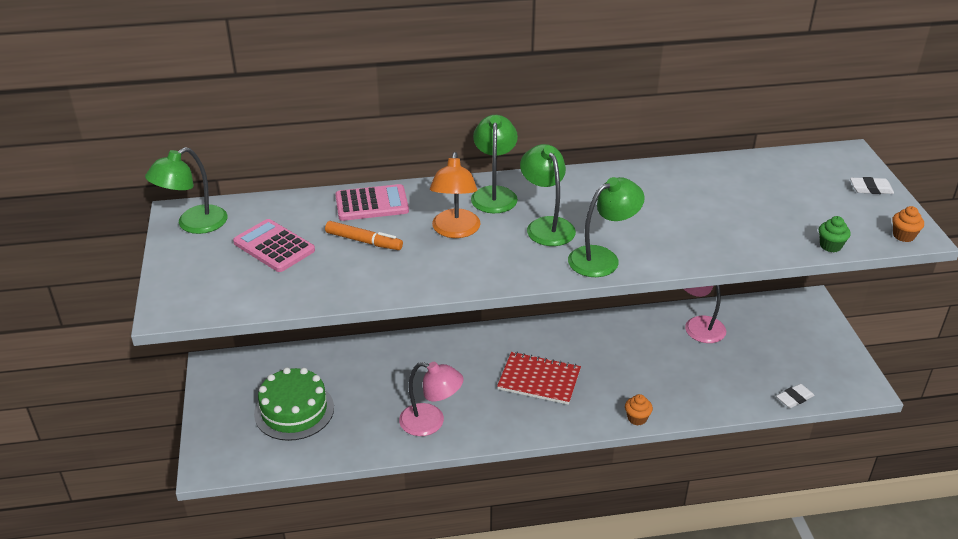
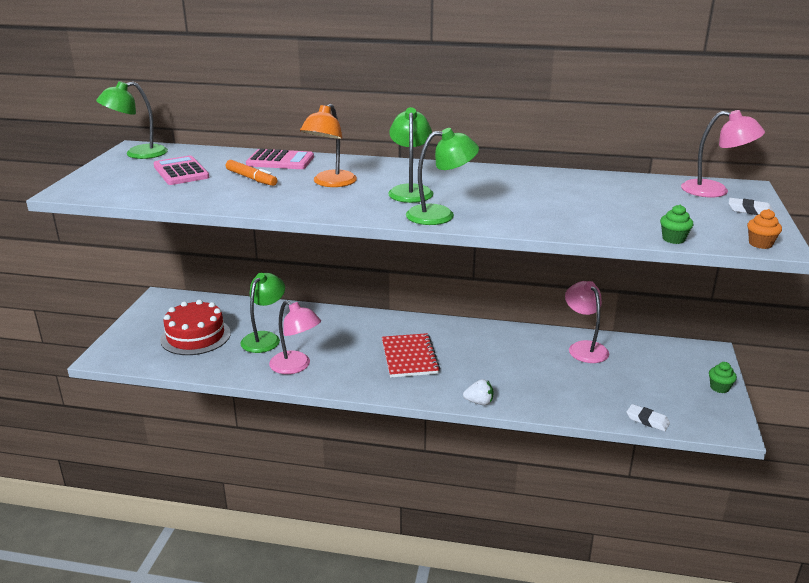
camera: 20 degrees right, 10 degrees down
green cake [254,367,334,441] -> red cake [160,300,231,355]
green lamp [471,115,518,213] -> green lamp moved to [241,273,285,353]
red notebook [497,352,581,405] -> red notebook turned 45 degrees clockwise [382,333,440,378]
orange cupcake [625,394,653,426] -> white strawberry [463,379,494,405]
white eraser [776,384,815,408] -> white eraser turned 45 degrees clockwise [626,404,670,431]
none -> pink lamp [681,110,765,197]
none -> green cupcake [709,362,737,393]

